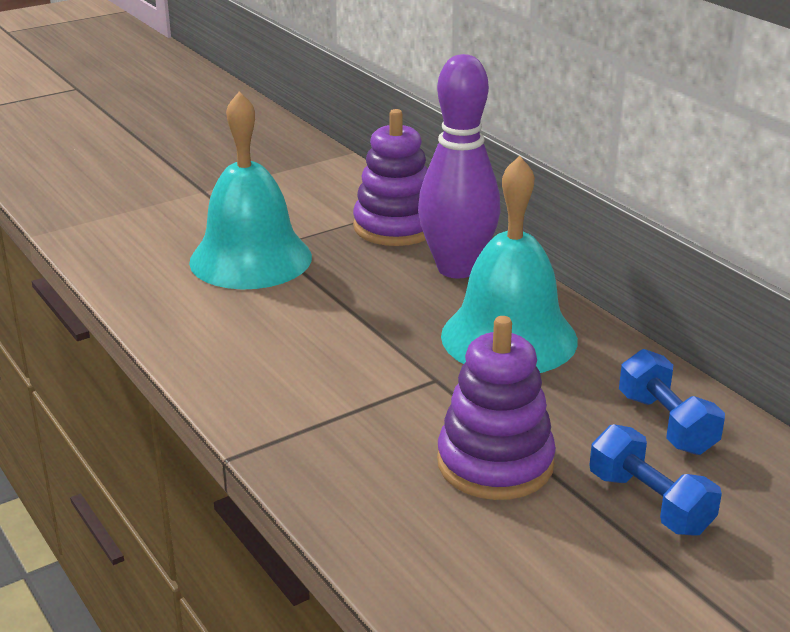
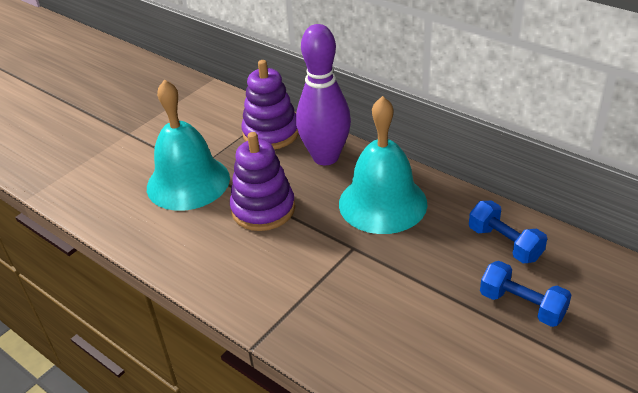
camera: 15 degrees left, 10 degrees up
purple stacking toy [437,316,556,500] -> purple stacking toy moved to [230,132,295,231]

